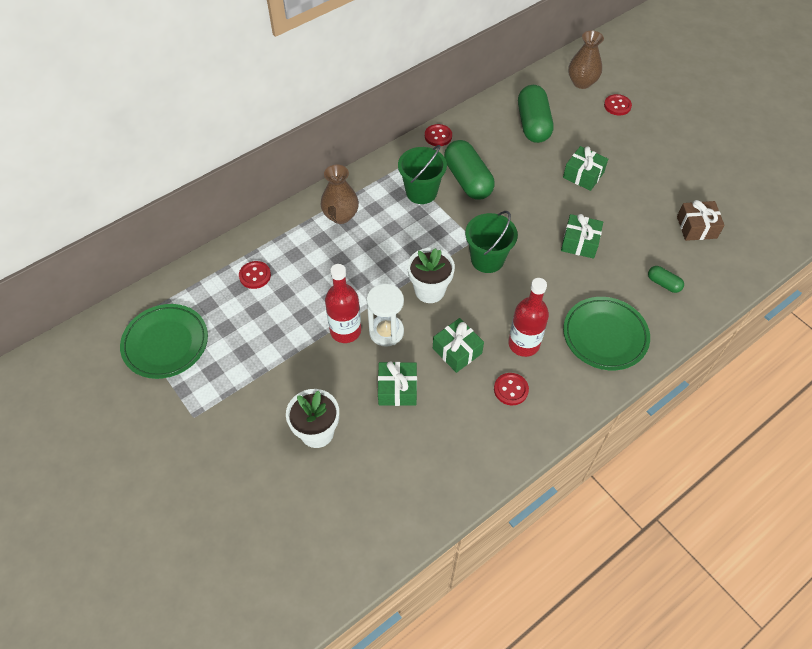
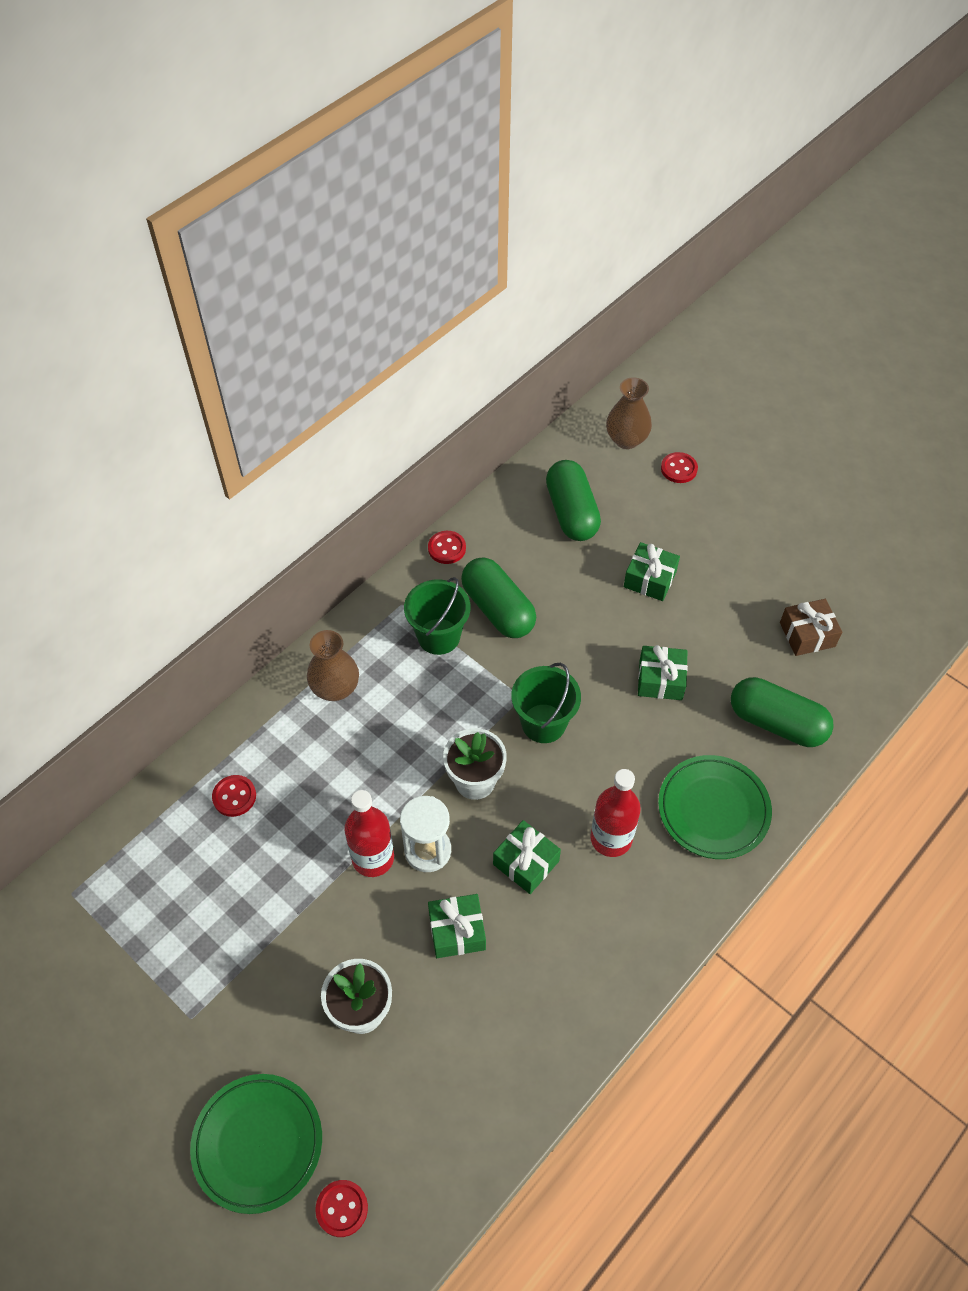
camera: 10 degrees left, 0 degrees up
green plate [120,304,208,379] -> green plate moved to [190,1074,322,1214]
red button [494,373,529,405] -> red button moved to [315,1180,368,1237]
green capsule [648,266,684,293] -> green capsule [731,677,834,747], size x2.10

